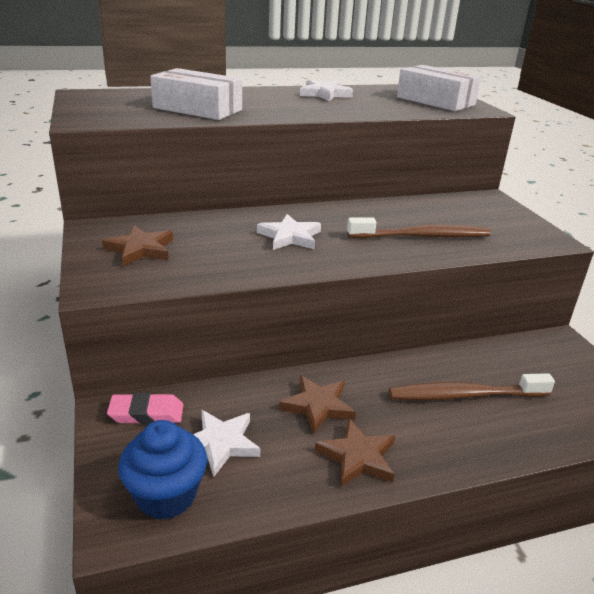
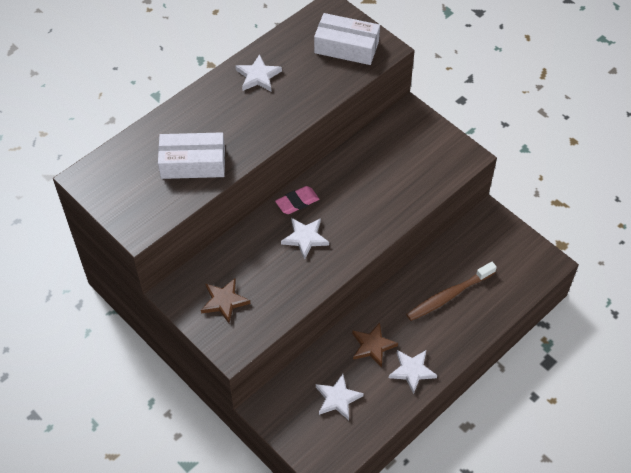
camera: 25 degrees left, 25 degrees up
pink eraser [107,393,183,424] -> pink eraser moved to [275,186,319,214]
blue cupcake [118,420,207,520] -> none
brown star [315,419,395,487] -> white star [389,350,437,394]
brown toothbrush [347,217,491,238] -> none

